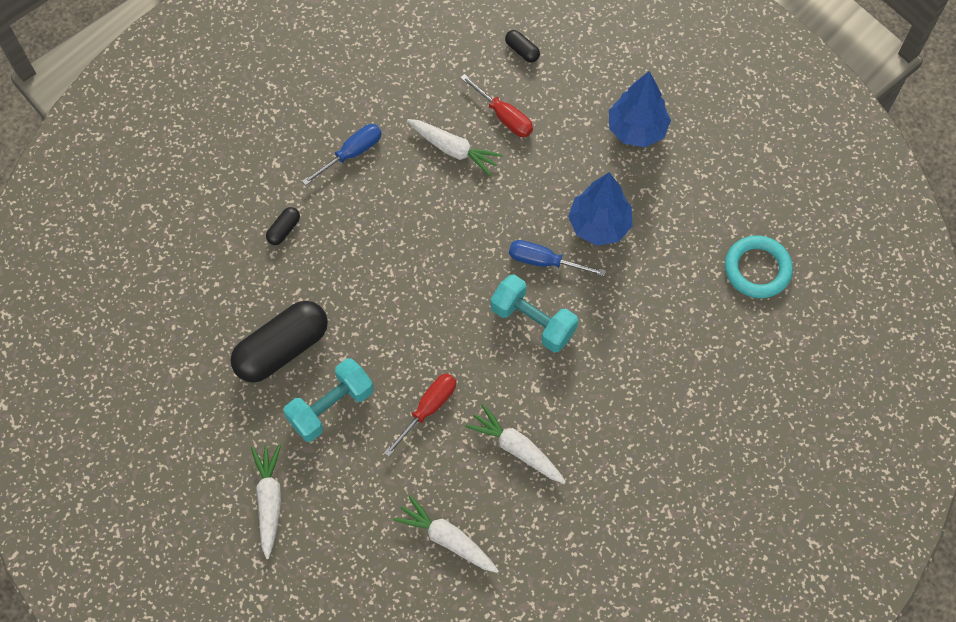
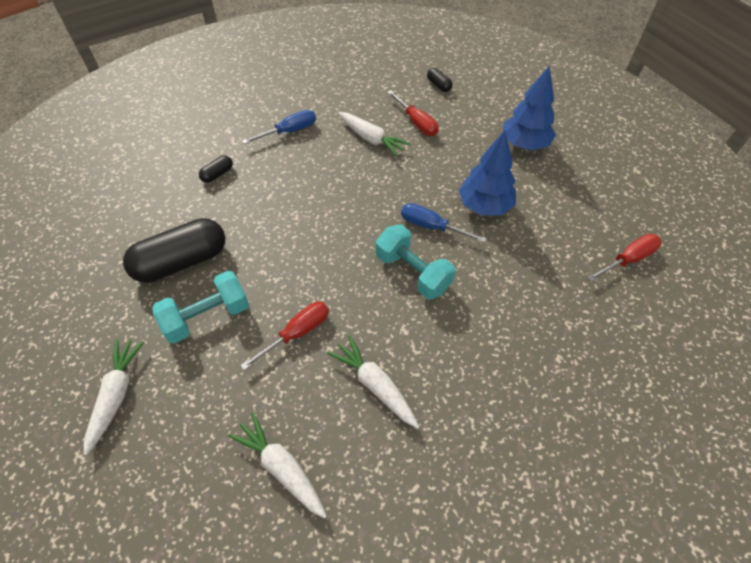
camera: 10 degrees right, 10 degrees down
turquoise ring [725,235,793,298] -> red screwdriver [587,234,662,282]

